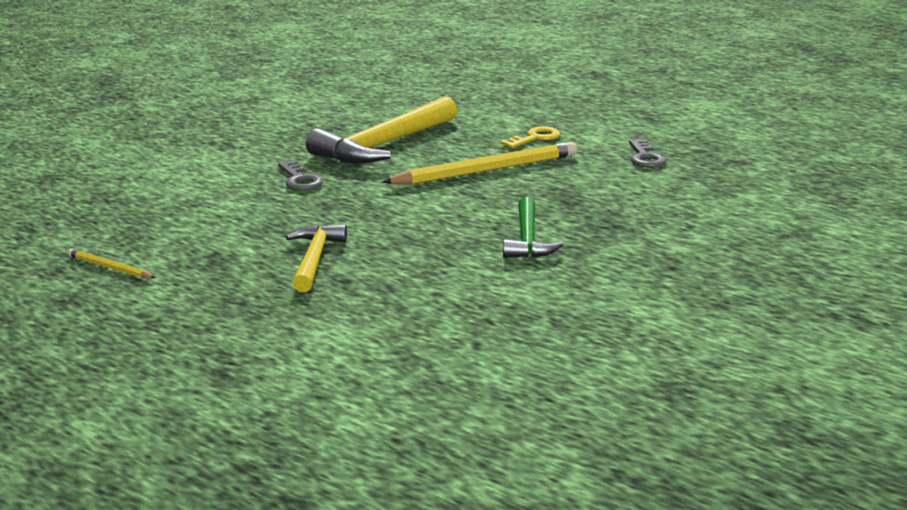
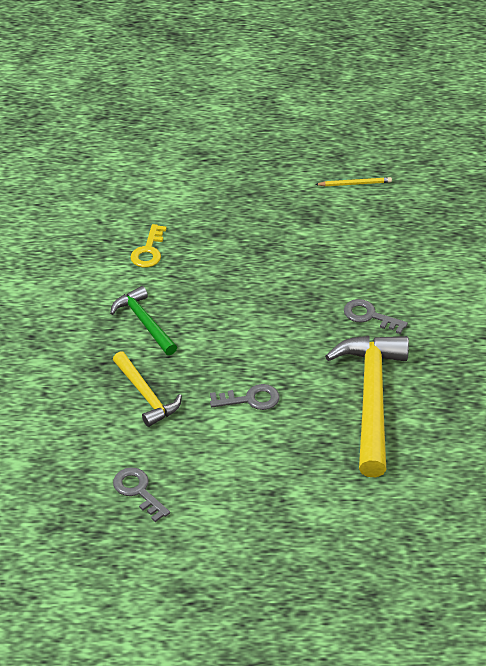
camera: 145 degrees right, 20 degrees up
yellow hammer [286,224,347,292] -> yellow hammer moved to [113,351,182,427]
yellow pencil [382,142,577,185] -> grey key [210,384,280,410]
yellow key [500,126,560,148] -> yellow key moved to [131,224,167,268]

